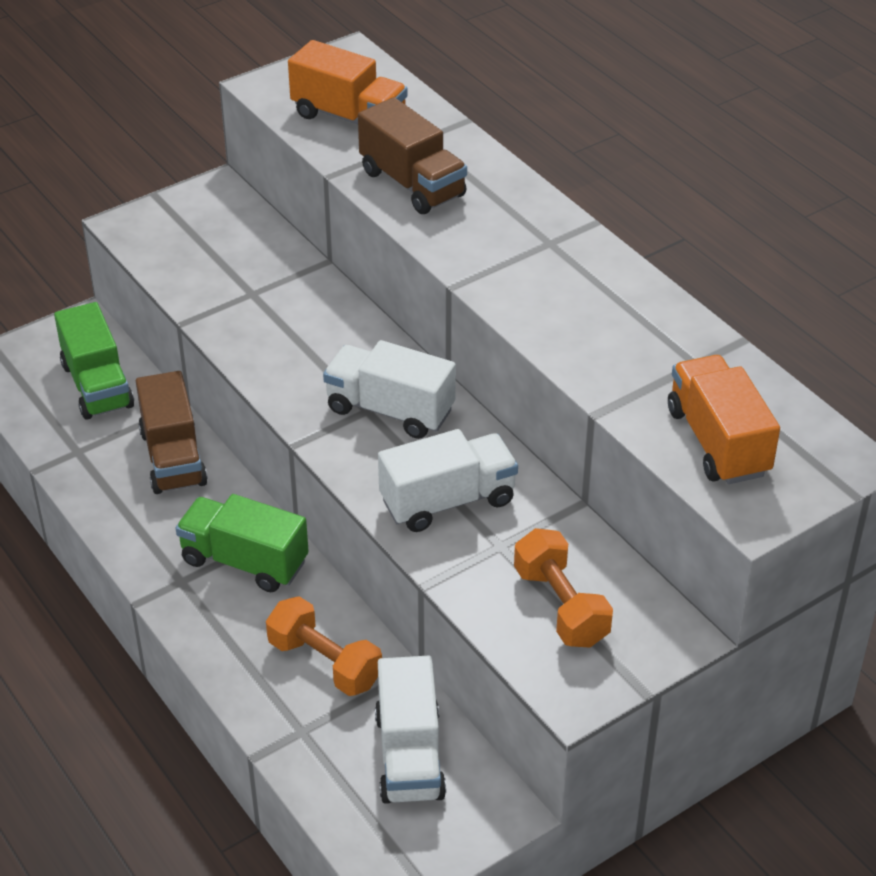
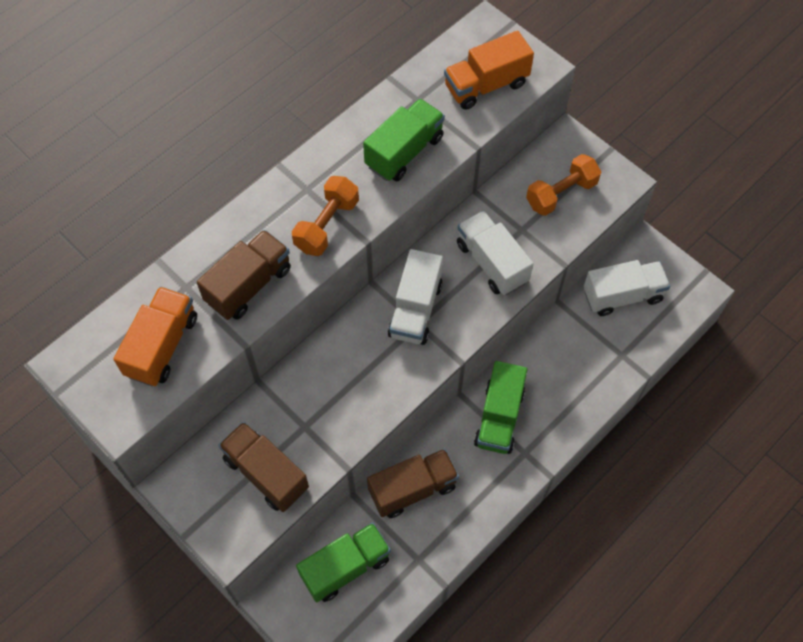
camera: 100 degrees left, 20 degrees up
orange dumbbell [266,596,382,696] -> orange dumbbell moved to [292,176,359,256]
none -> brown truck [218,422,309,512]
none -> green truck [363,99,445,181]

